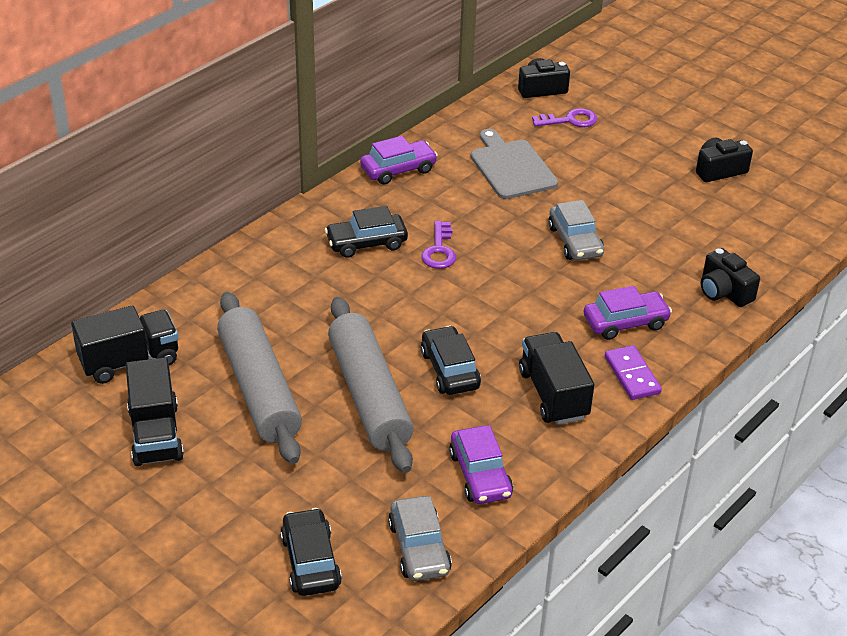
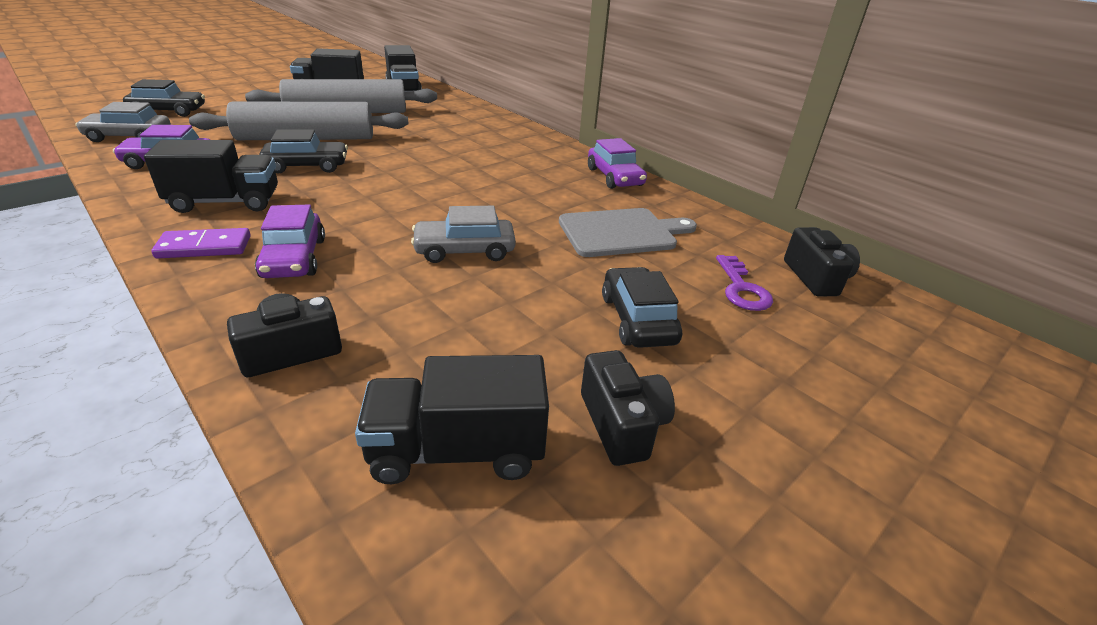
camera: 95 degrees right, 5 degrees down
black car [325,206,408,258] -> black car moved to [602,267,682,348]
purple key [421,221,456,269] -> none
none -> black truck [355,355,549,484]

